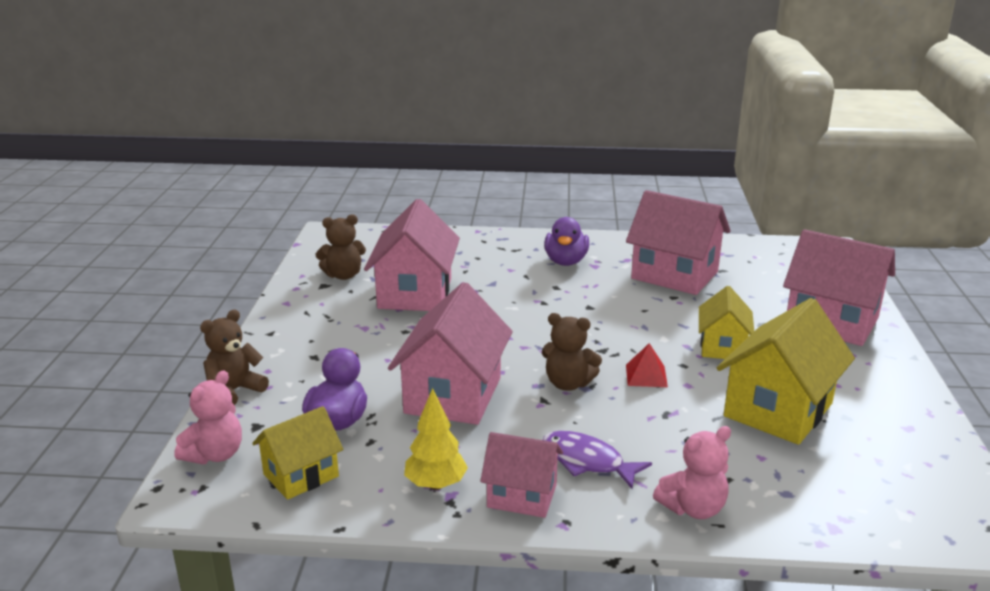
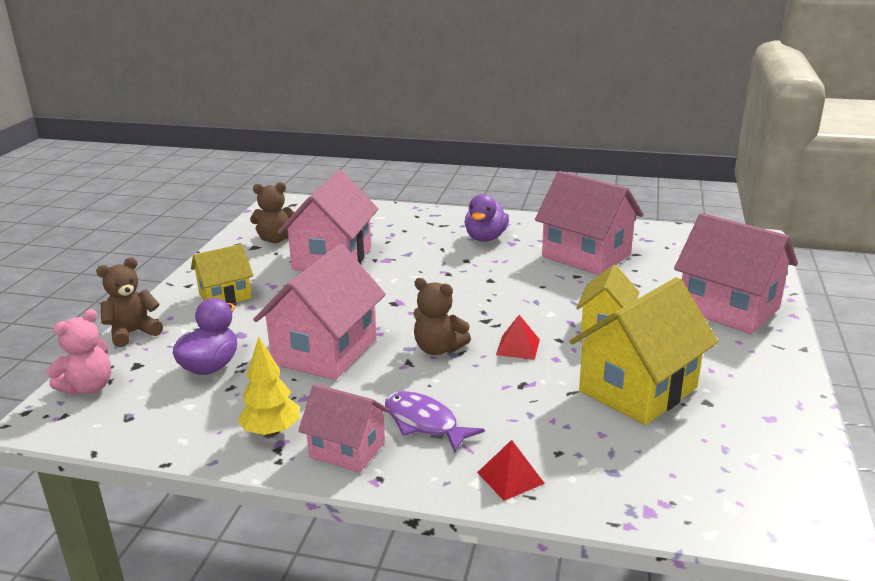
camera: 10 degrees right, 0 degrees up
yellow house [252,406,343,500] -> yellow house moved to [191,244,253,304]
pink teddy bear [653,426,731,519] -> red pyramid [477,440,545,501]

